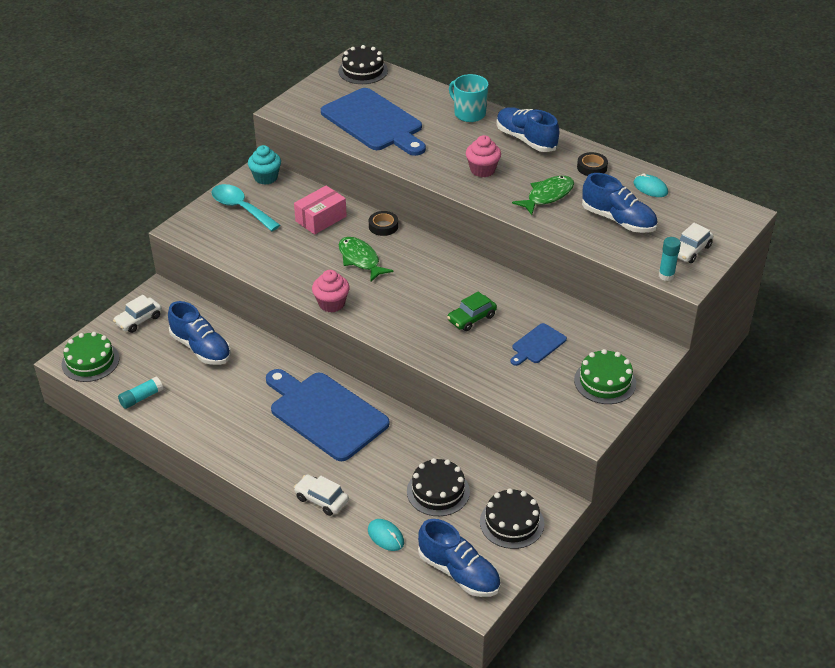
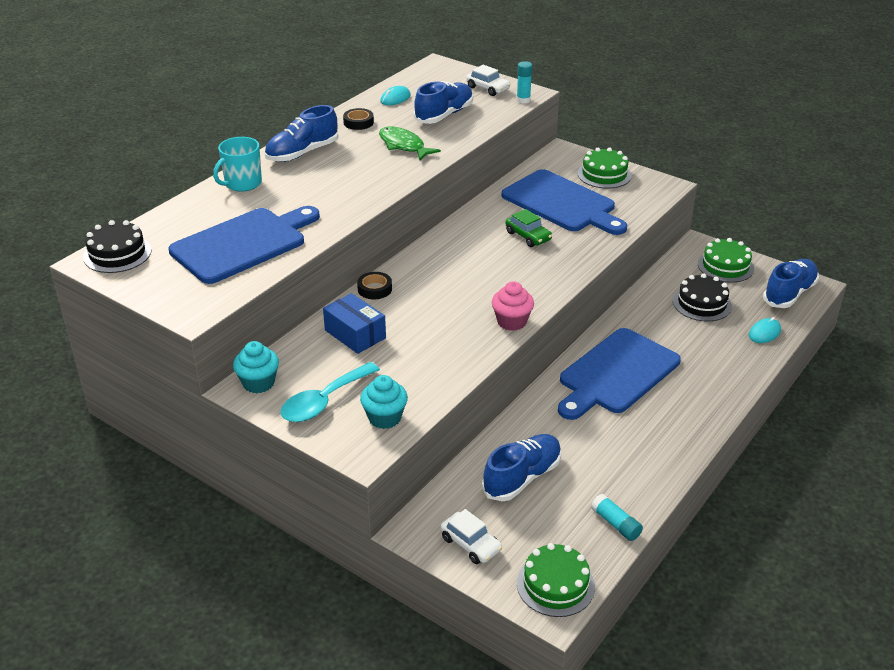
camera: 90 degrees left, 5 degrees down
pink box [294,186,347,235] -> blue box [323,293,386,354]
white car [294,474,349,516] -> none
green fish [339,237,394,282] -> none
pink cupcake [466,135,501,177] -> none
black cake [480,488,544,549] -> green cake [698,238,754,283]
blue cutting board [510,323,567,366] -> blue cutting board [502,169,627,235], size x2.15
none -> turquoise cupcake [360,375,408,429]

